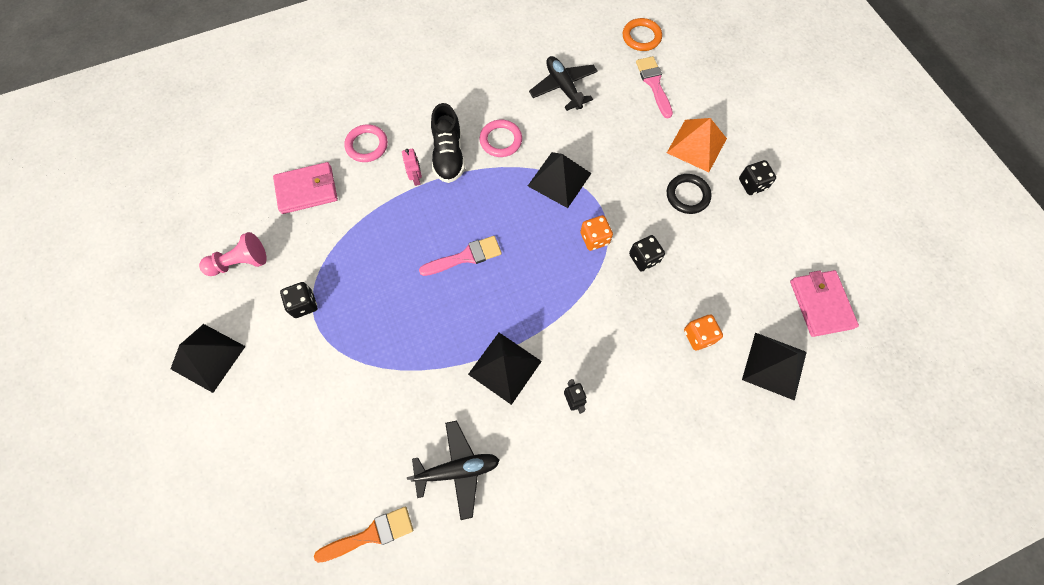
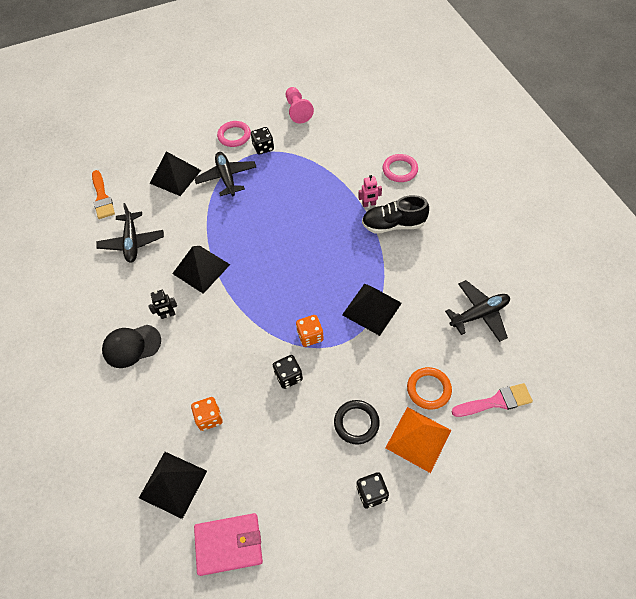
camera: 95 degrees right, 10 degrees down
black pyramid [171,324,246,393] -> black pyramid moved to [149,151,201,196]
pink wallet [273,162,338,214] -> none
pink brush [419,236,502,276] -> none
pink ring [480,120,522,157] -> pink ring moved to [217,121,251,147]
orange ring [623,18,662,51] -> orange ring moved to [407,367,452,410]
none -> black cap [102,325,161,368]
none -> black plane [194,152,257,197]

